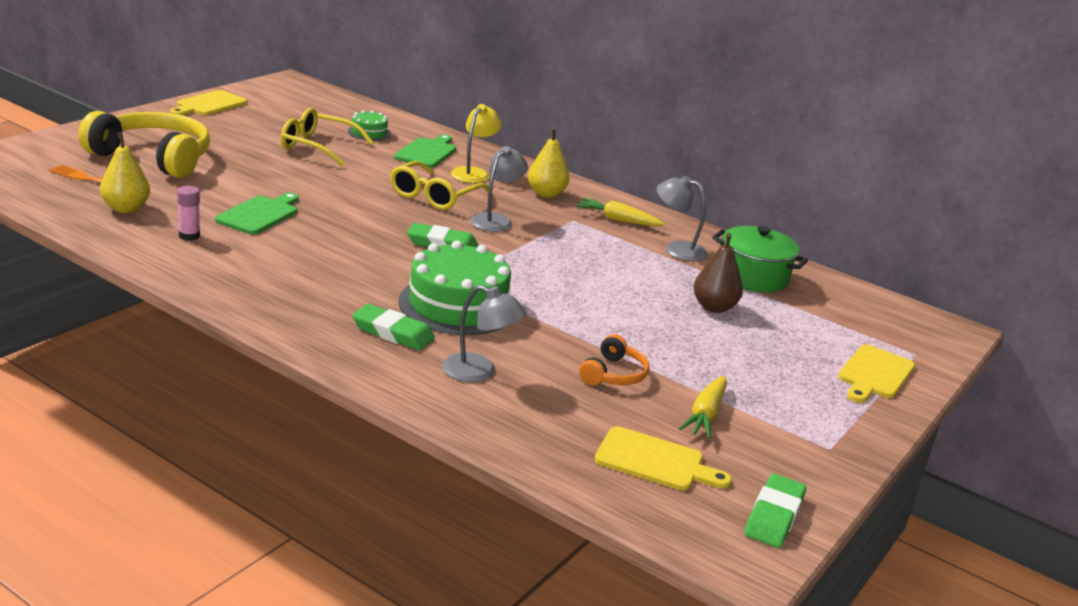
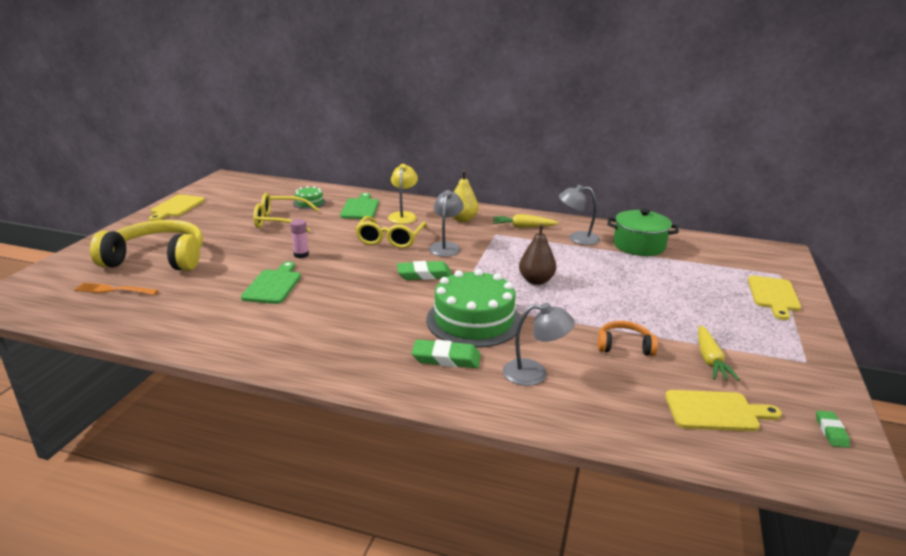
camera: 15 degrees left, 0 degrees up
yellow pear [100,132,150,213] -> none
pink glue stick [177,186,200,241] -> pink glue stick moved to [290,219,309,258]
orange headphones [579,334,650,385] -> orange headphones turned 90 degrees counterclockwise [598,321,658,356]
brown pear [693,233,743,313] -> brown pear moved to [519,223,556,285]
green eraser [744,474,806,548] -> green eraser [816,410,850,448], size x0.59

